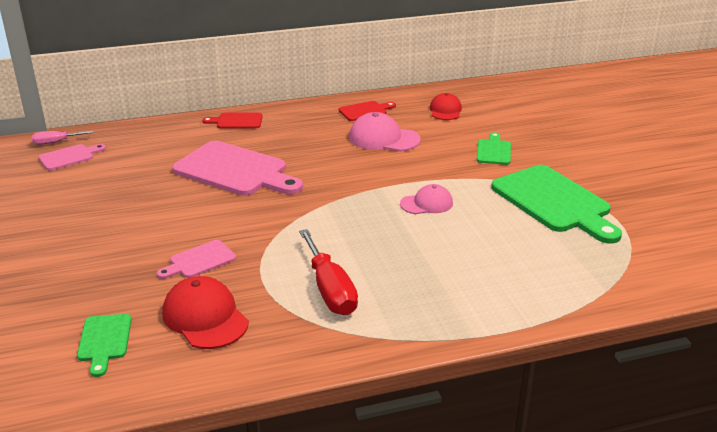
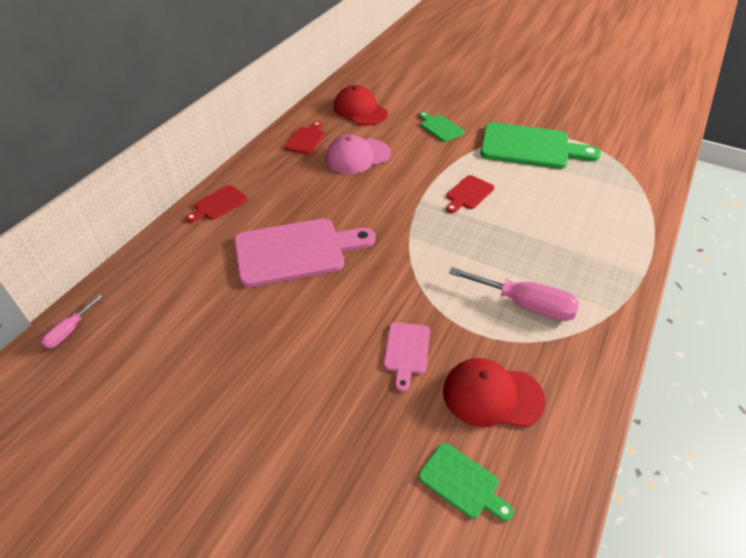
camera: 45 degrees left, 15 degrees up
pink cutting board [39,144,106,171] -> none
red screwdriver [299,229,358,315] -> pink screwdriver [449,267,579,321]
pink cap [400,184,453,214] -> red cutting board [446,175,494,213]
red cap [430,93,462,120] -> red cap [334,85,388,126], size x1.54

